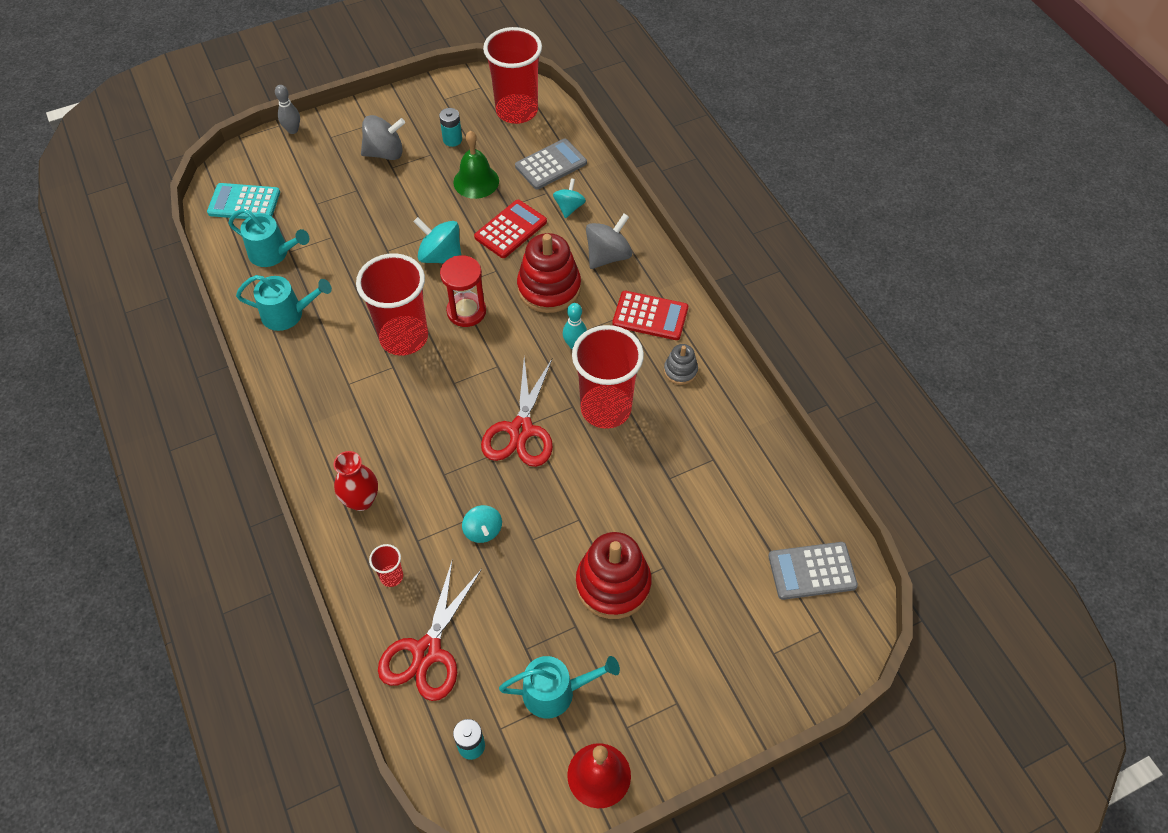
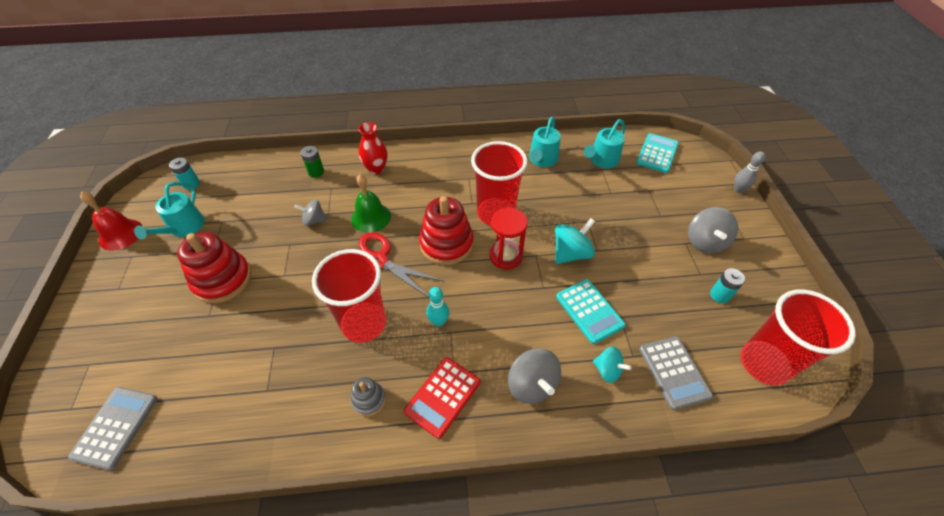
camera: 110 degrees right, 5 degrees down
red cup [369,544,403,587] -> green battery [301,146,324,178]
red scissors [378,561,482,701] -> none
green bell [453,131,499,199] -> green bell moved to [351,174,391,233]
turquoise spinning top [462,505,502,543] -> grey spinning top [294,199,328,226]
red calculator [474,200,547,258] -> turquoise calculator [556,279,626,344]
red stacking toy [517,233,581,313] -> red stacking toy moved to [419,196,474,265]

